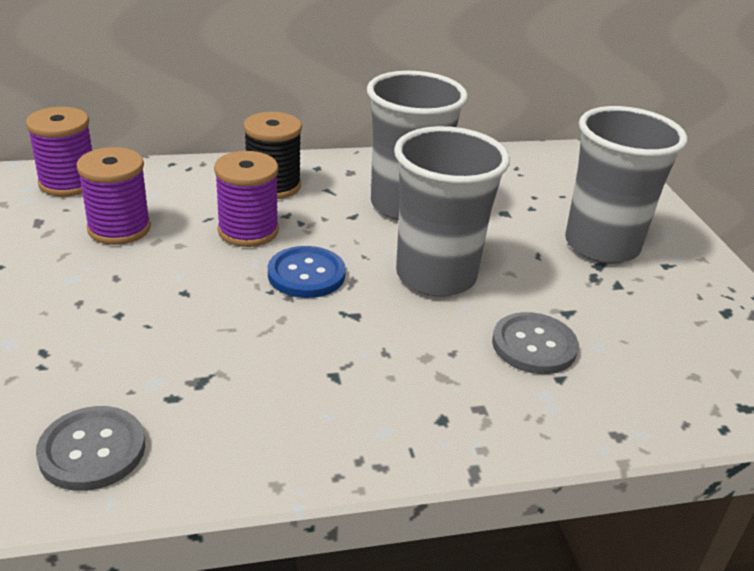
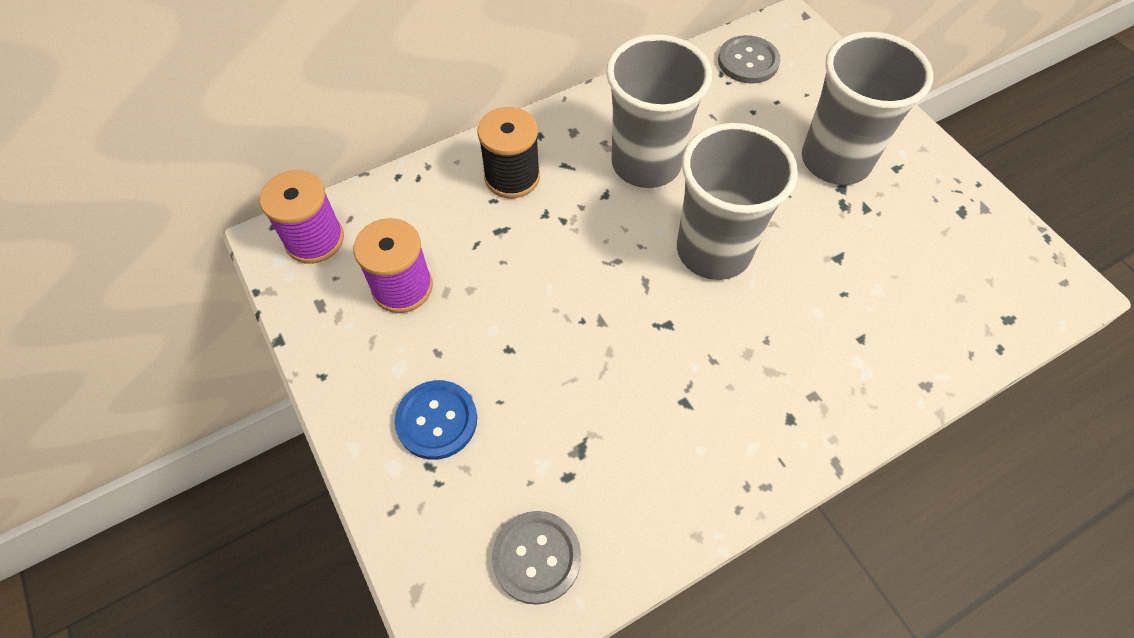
camera: 15 degrees left, 25 degrees up
purple spool [214,151,279,247] -> none
blue button [268,246,346,298] -> blue button moved to [395,380,477,460]
grey button [492,312,579,374] -> grey button moved to [718,35,781,84]

